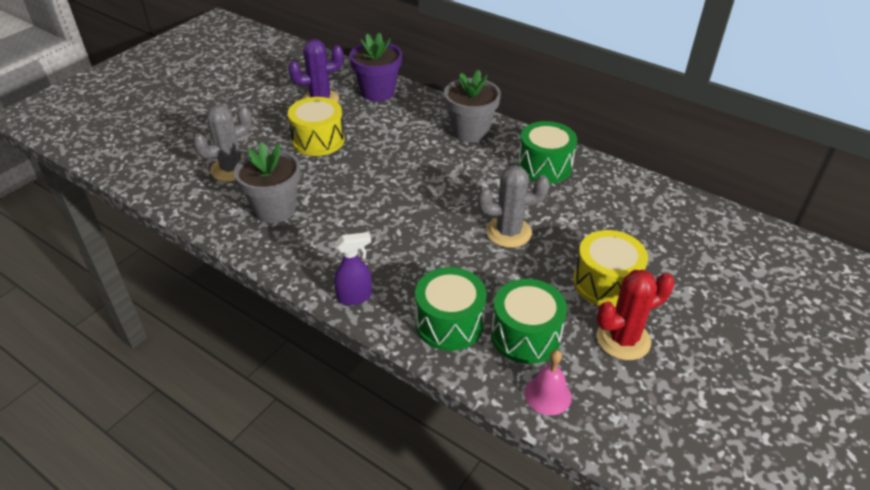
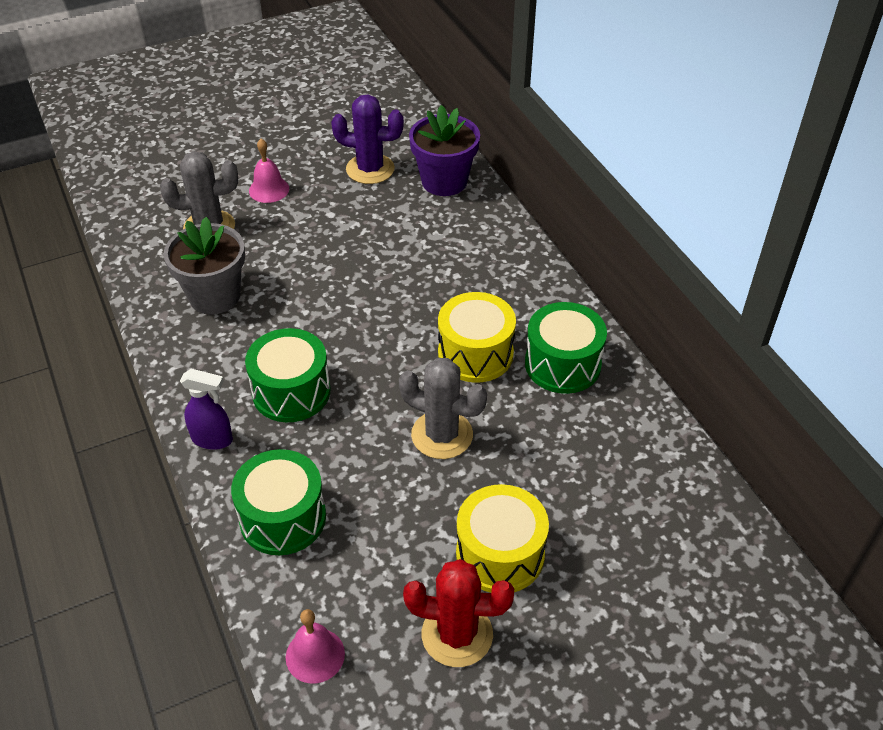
camera: 30 degrees right, 5 degrees up
yellow drum [288,97,345,156] -> yellow drum moved to [438,292,516,383]
grey flower pot [444,70,501,142] -> none
green drum [491,279,567,364] -> green drum moved to [245,328,330,422]
none -> pink bell [249,139,289,203]

